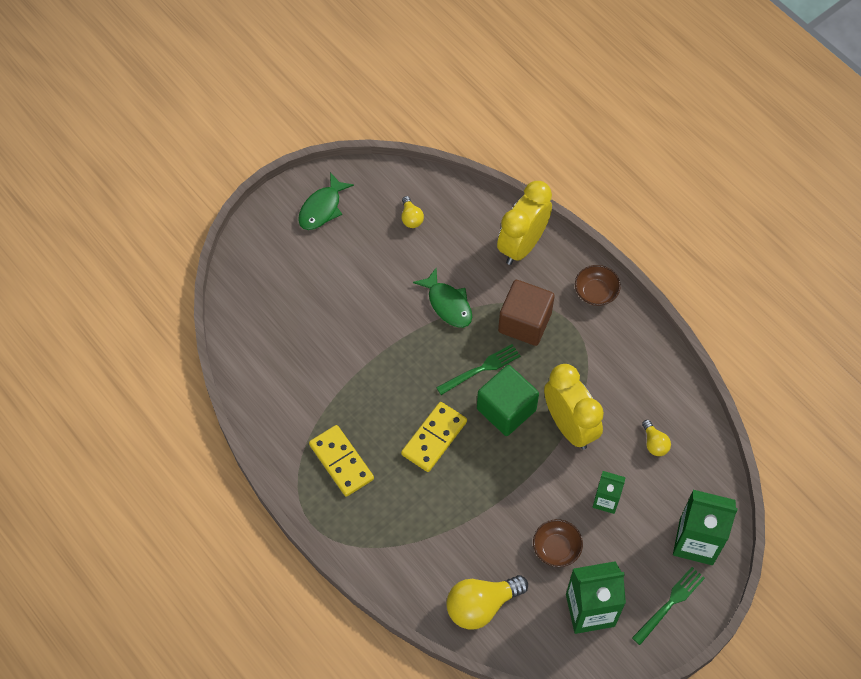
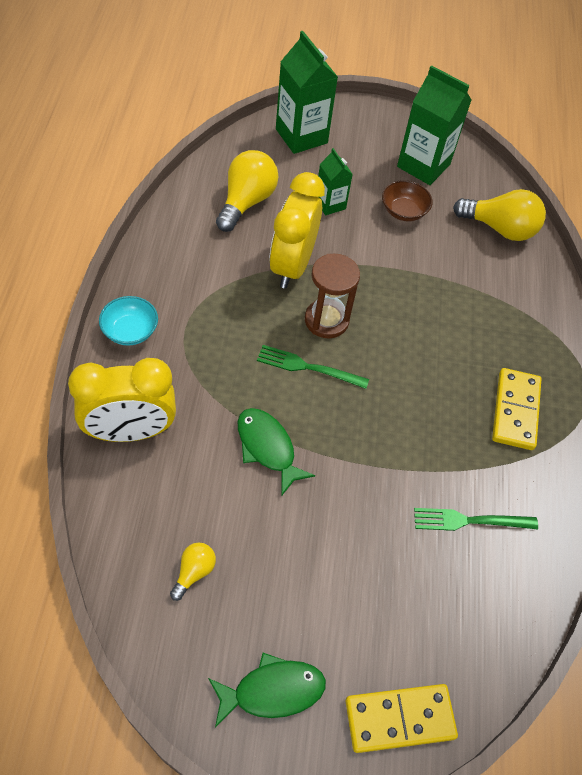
camera: 140 degrees left, 5 degrees down
yellow domino [401,402,467,472] -> yellow domino moved to [346,684,458,753]
green fish [413,268,472,328] -> green fish turned 45 degrees counterclockwise [238,408,315,496]
green cube [477,365,539,436] -> brown hourglass [305,254,360,338]
brown cube [498,280,555,346] -> none
brown bowl [575,265,621,306] -> turquoise bowl [99,296,158,346]
green fork [632,567,705,645] -> green fork moved to [414,508,538,531]
yellow light bulb [642,420,671,456] -> yellow light bulb [216,150,278,232], size x1.94

